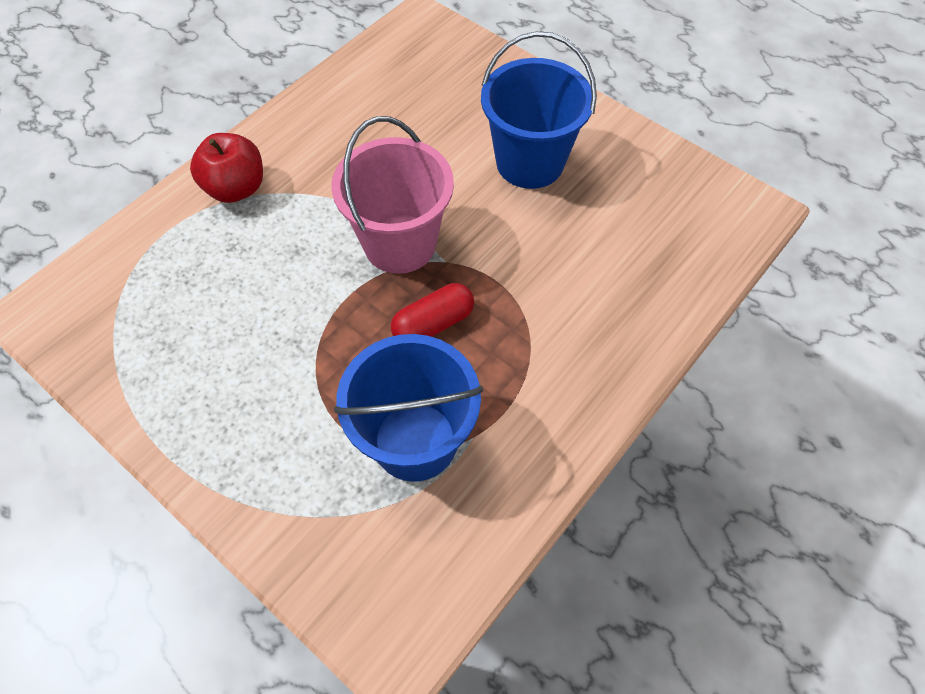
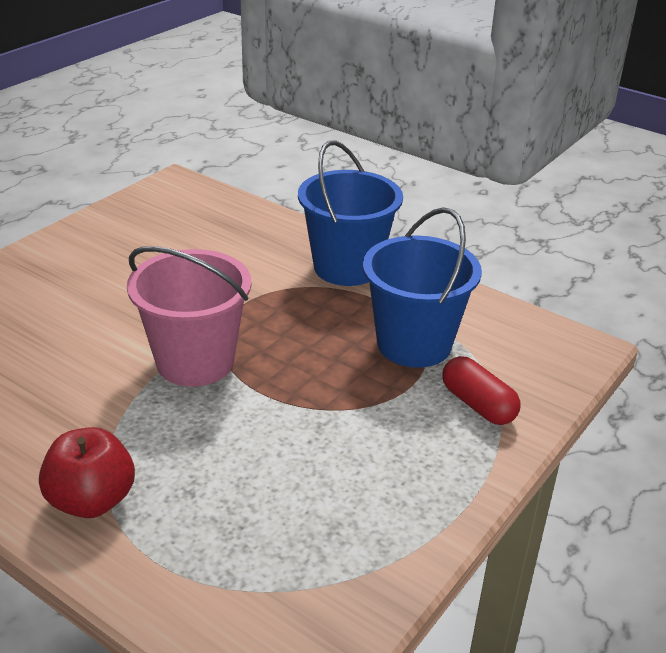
camera: 95 degrees left, 25 degrees down
red capsule [391,283,474,337] -> red capsule moved to [442,356,520,425]
blue bucket [481,31,597,189] -> blue bucket moved to [298,141,403,286]

